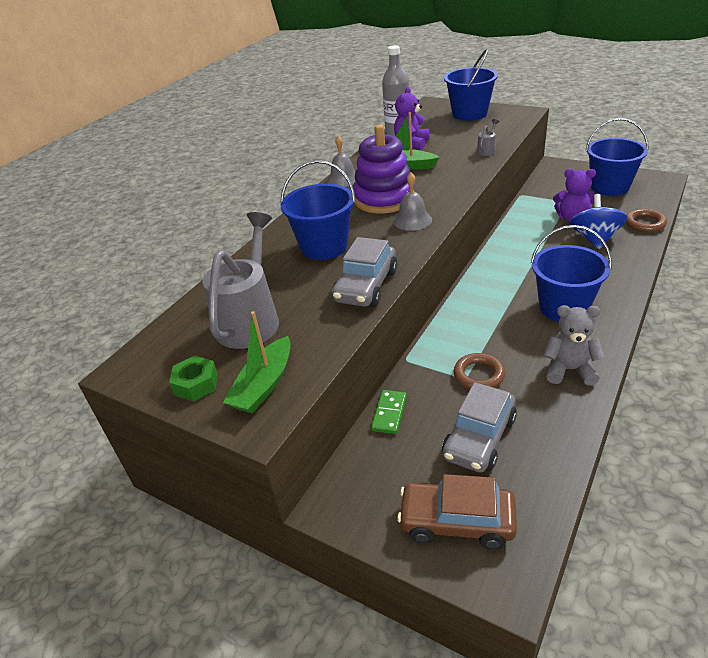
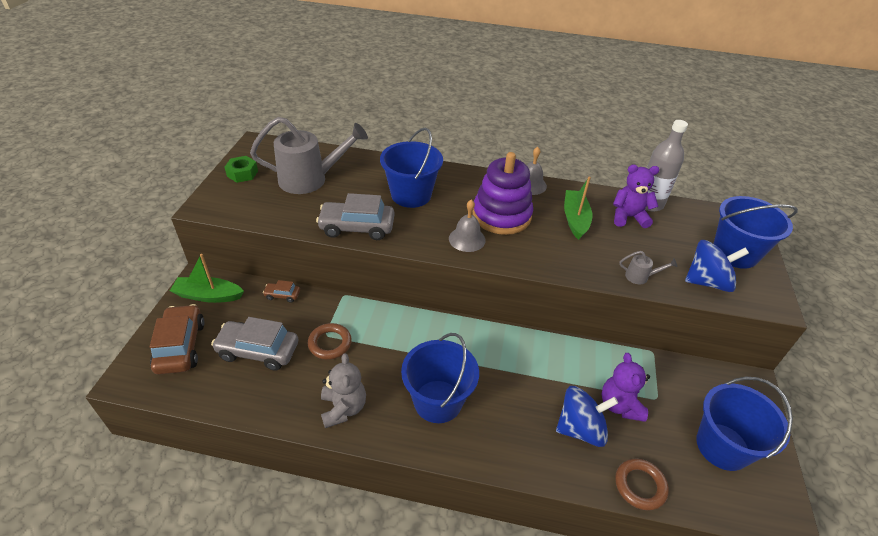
camera: 65 degrees right, 5 degrees up
green boat [223,311,291,414] -> green boat moved to [170,254,244,303]
green domino [371,390,407,434] -> brown car [263,280,300,303]
none -> blue spinning top [685,240,749,292]

